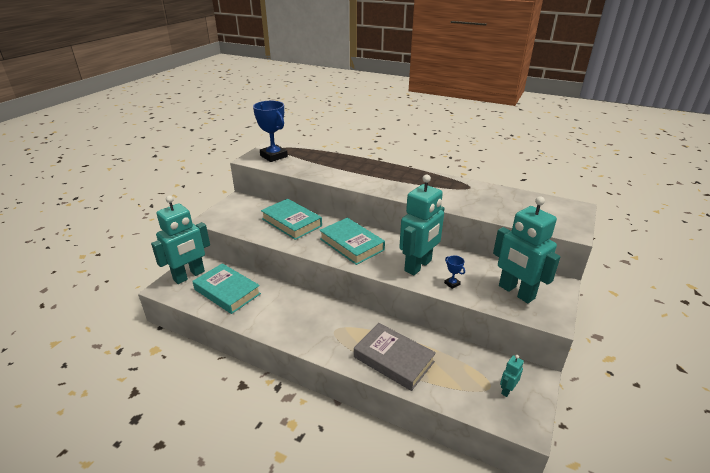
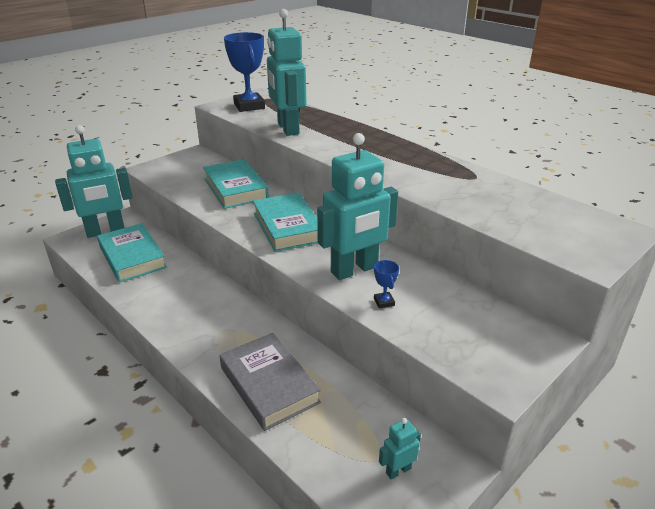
camera: 20 degrees right, 0 degrees up
turquoise robot [493,196,560,303] -> turquoise robot moved to [267,9,306,136]

